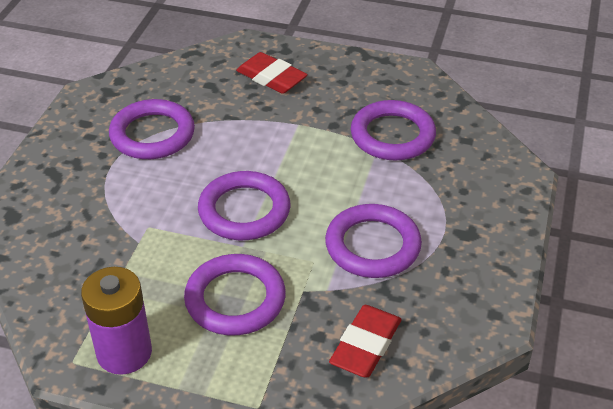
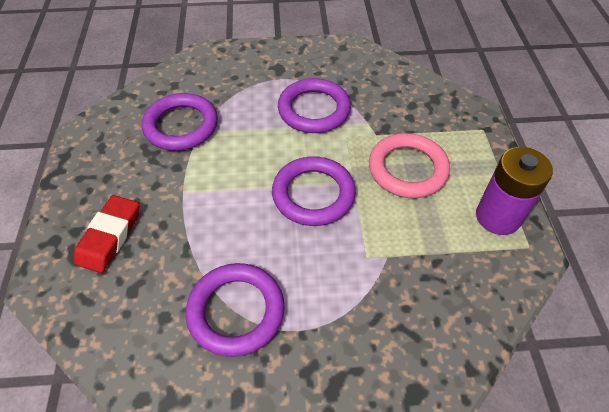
camera: 110 degrees left, 10 degrees up
purple ring [184,254,286,335] -> pink ring [369,133,450,198]
red eraser [329,305,401,377] -> none

